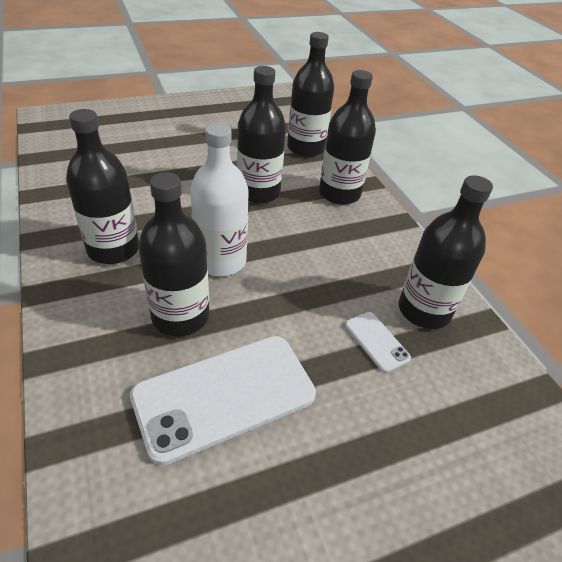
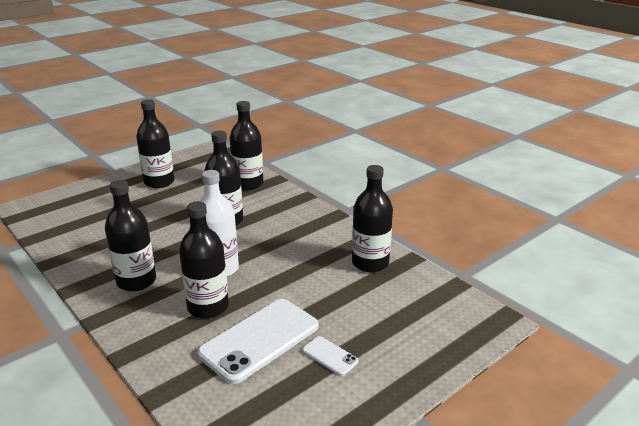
camera: 15 degrees left, 15 degrees down
black bottle [319,70,376,205] -> black bottle moved to [136,99,174,188]
white phone [345,312,411,373] -> white phone moved to [302,336,358,376]

